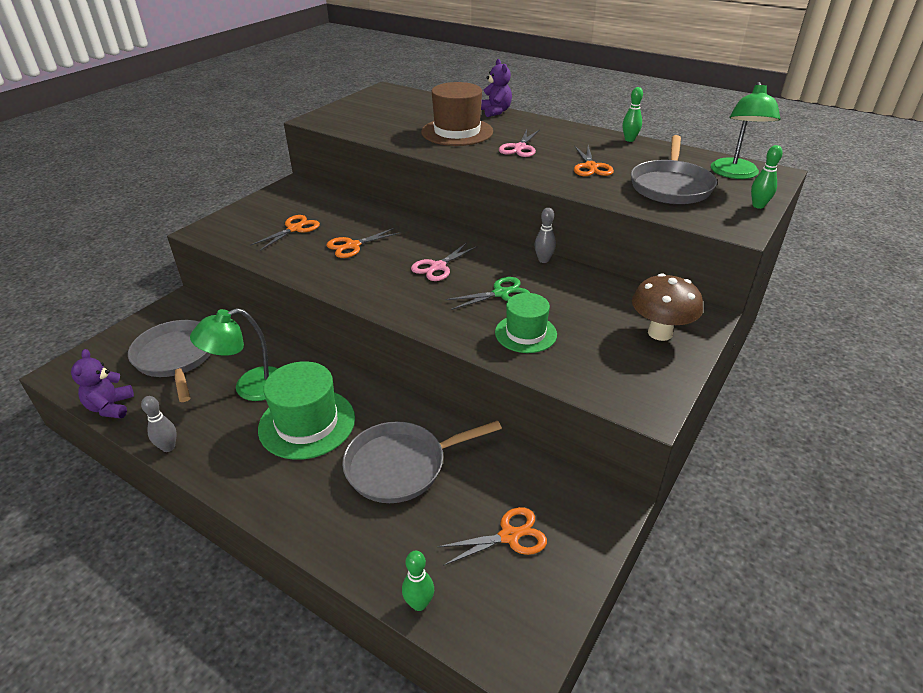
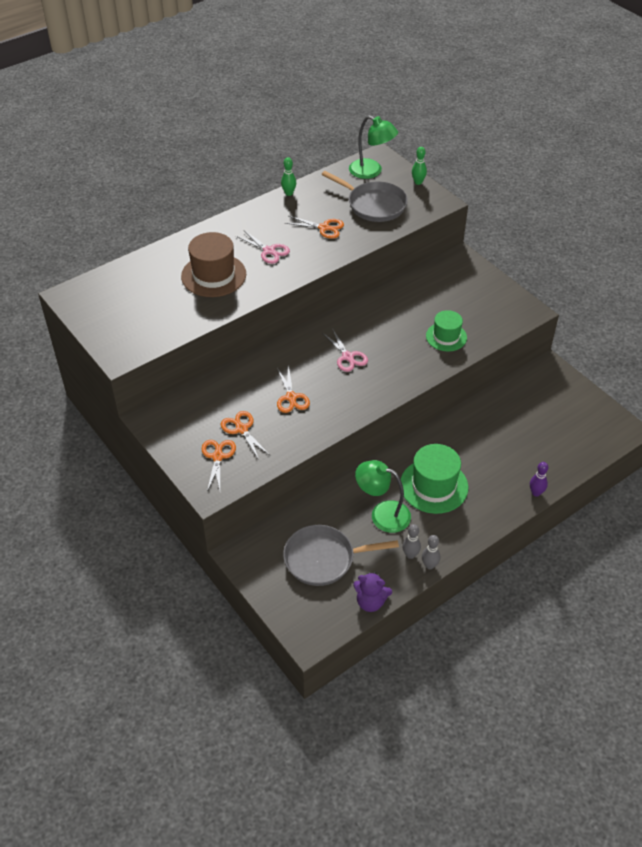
camera: 70 degrees left, 10 degrees up
green lamp [190,308,278,401] -> green lamp turned 120 degrees clockwise [355,460,411,533]
grey pan [342,421,502,503] -> none
green bowling pin [402,551,434,611] -> none
orange scissors [437,507,547,566] -> orange scissors moved to [202,440,236,492]
green scissors [445,277,530,310] -> none
purple teddy bear [481,59,512,117] -> none
grey bowling pin [534,207,556,263] -> grey bowling pin moved to [402,524,421,559]
brown mushroom [632,273,703,341] -> none
none -> purple bowling pin [530,462,548,497]

